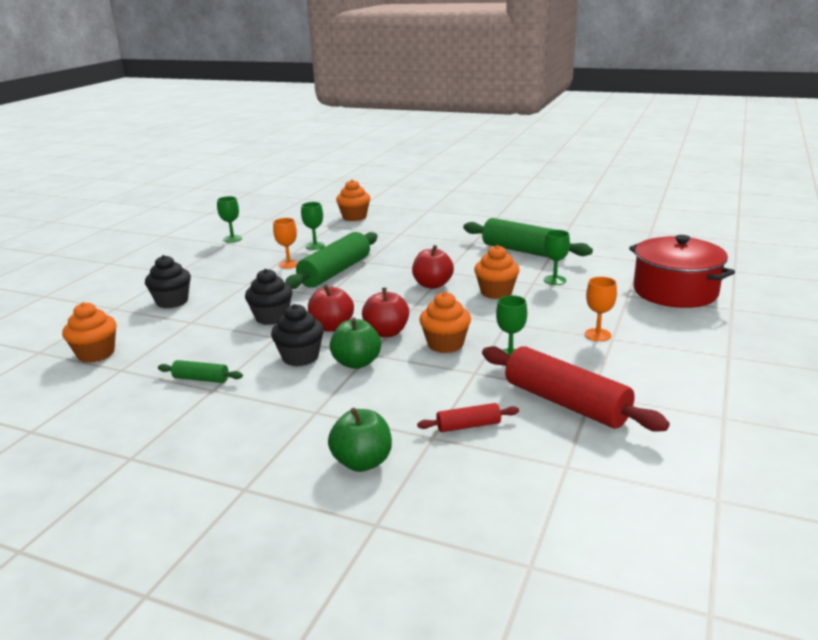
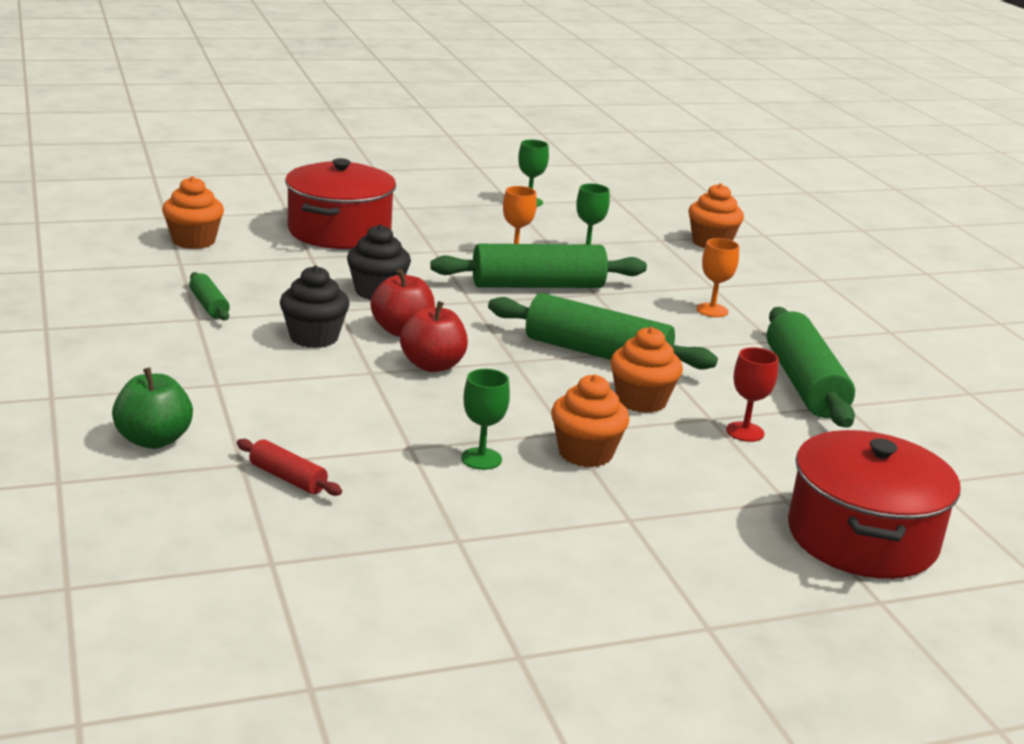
camera: 45 degrees right, 0 degrees up
black cupcake [145,255,191,308] -> red pot [285,158,396,249]
green apple [330,317,381,369] -> none
red apple [412,245,454,289] -> green rolling pin [488,293,718,370]
orange cupcake [419,292,471,353] -> orange cupcake moved to [551,375,630,467]
red rolling pin [482,346,670,432] -> none
green goblet [544,230,570,285] -> red goblet [726,347,779,442]
orange goblet [585,277,617,341] -> orange goblet moved to [696,238,739,317]

